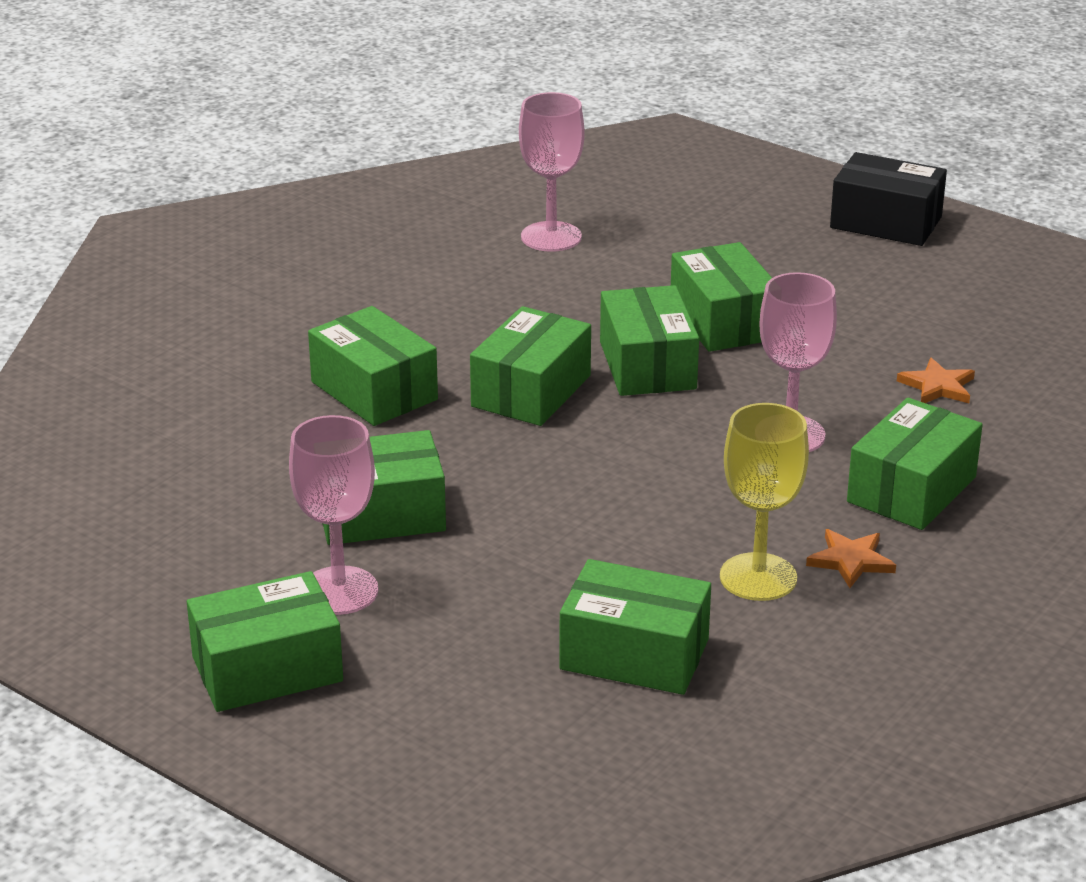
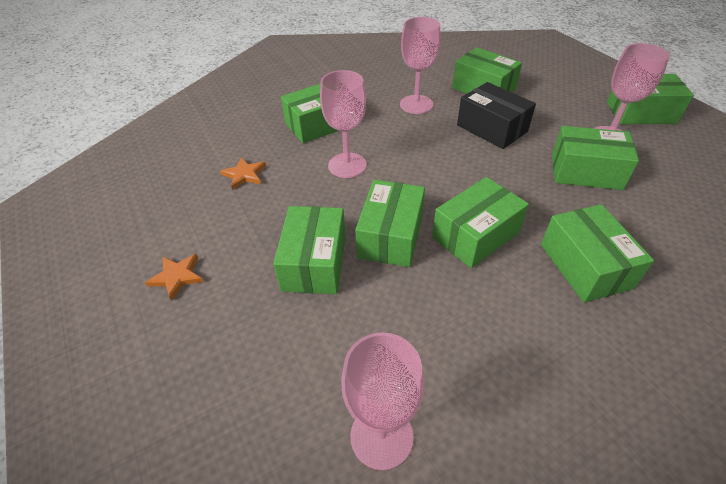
camera: 155 degrees left, 15 degrees up
yellow goblet [720,403,809,601] -> pink goblet [400,17,441,114]
orange star [806,529,896,588] -> orange star moved to [145,254,204,301]
black box [830,152,947,246] -> black box moved to [457,82,536,149]

